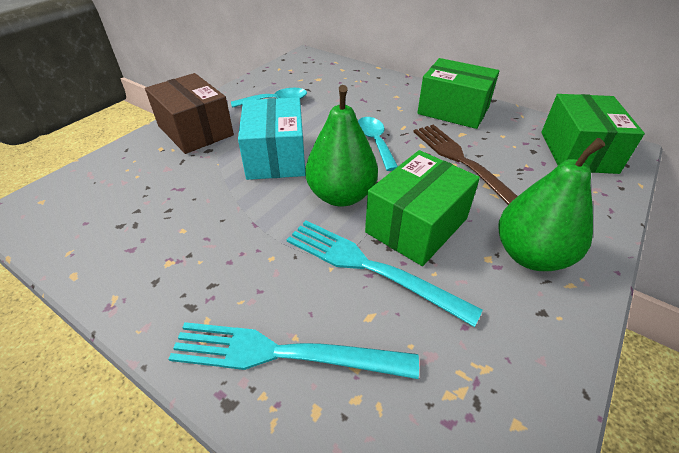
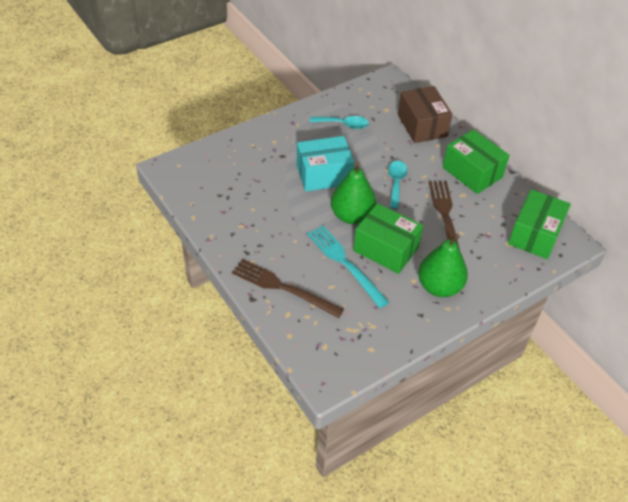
camera: 20 degrees right, 5 degrees up
brown box [145,73,234,154] -> brown box moved to [398,86,453,143]
turquoise fork [169,322,419,379] -> brown fork [232,259,344,318]
turquoise box [238,97,306,180] -> turquoise box turned 60 degrees clockwise [296,136,355,191]
green box [365,150,480,266] -> green box turned 60 degrees clockwise [353,203,423,274]

